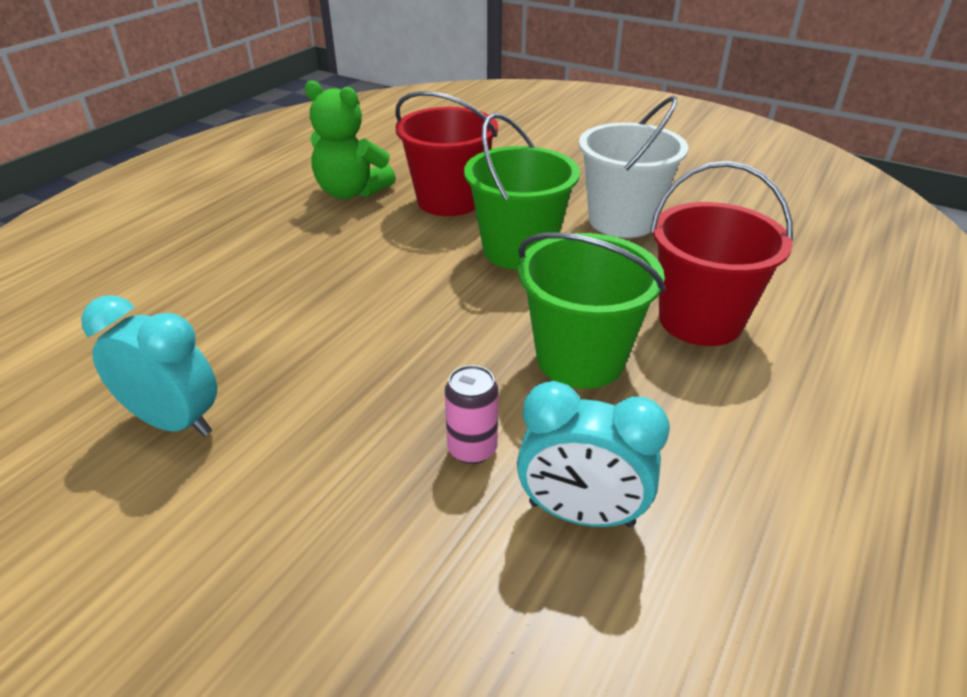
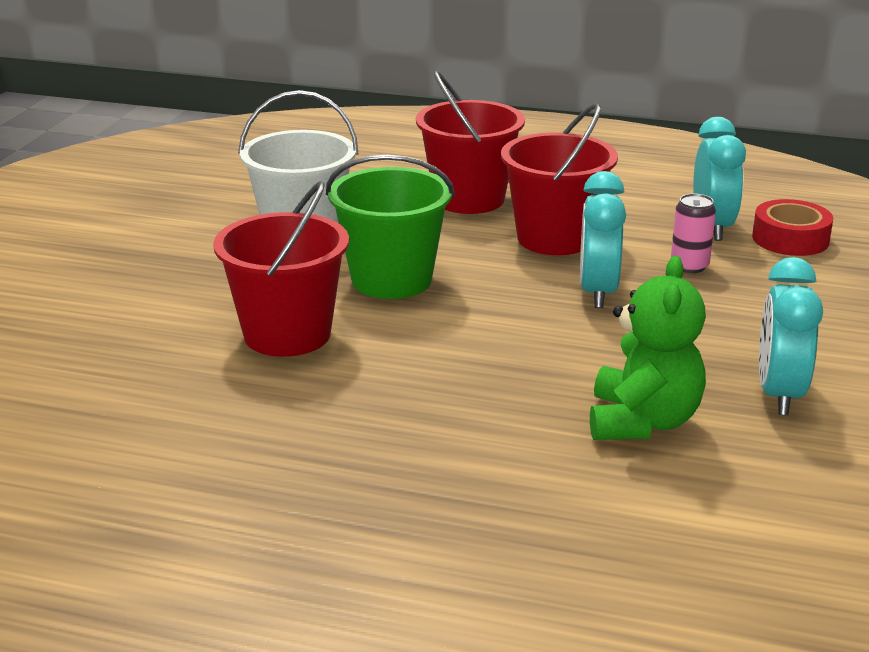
camera: 105 degrees left, 10 degrees down
green teddy bear [305,80,396,199] -> green teddy bear moved to [590,256,706,440]
green bucket [518,232,665,389] -> red bucket [501,103,618,255]
none -> turquoise clock [580,171,626,308]
none -> red tape [752,199,833,256]

